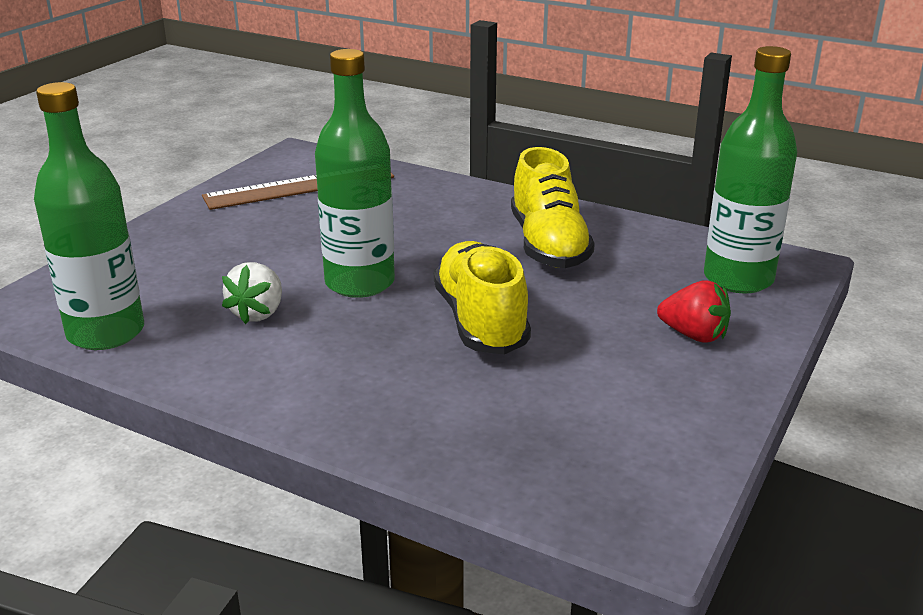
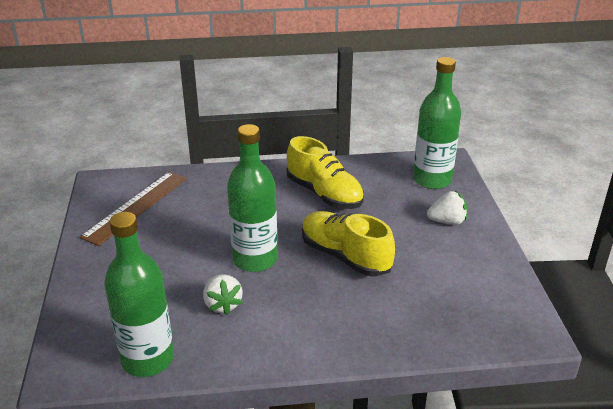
camera: 35 degrees left, 5 degrees up
red strawberry [657,281,731,342] -> white strawberry [427,191,467,225]

